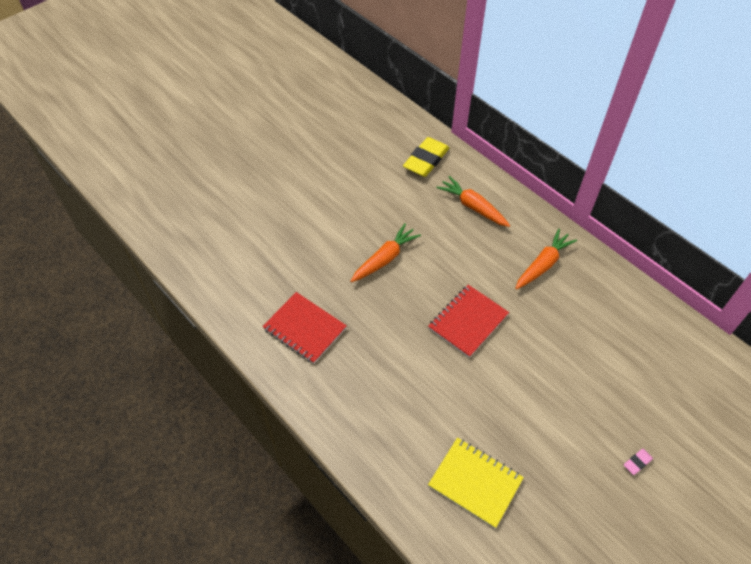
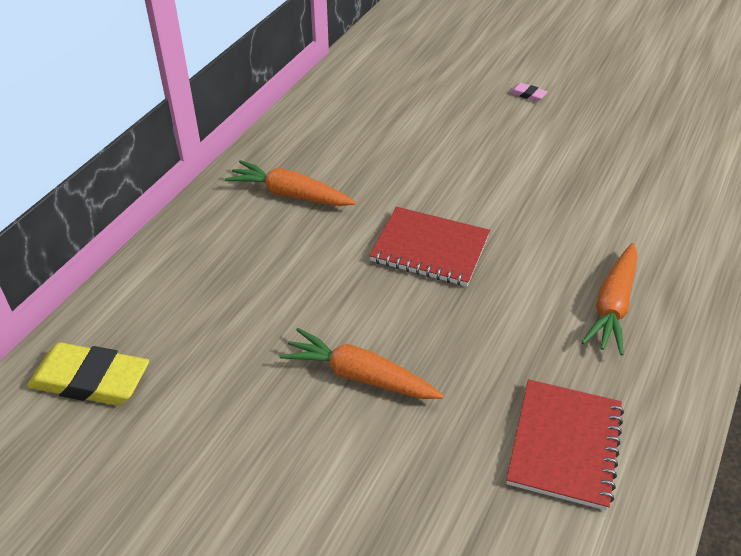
camera: 110 degrees left, 10 degrees down
yellow notebook [428,438,524,528] -> none
orange carrot [436,176,510,227] -> orange carrot moved to [581,243,638,355]

